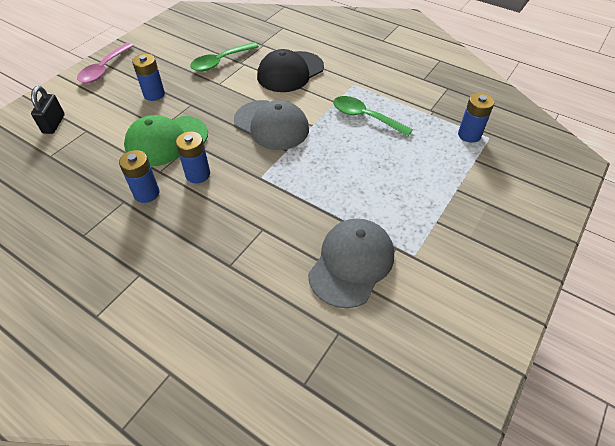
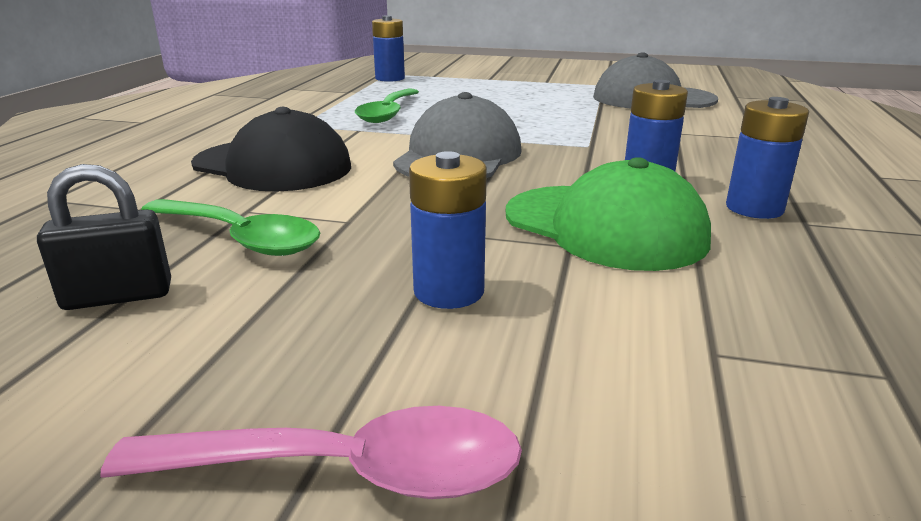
camera: 110 degrees left, 25 degrees down
black padlock [31,86,65,134] -> black padlock moved to [37,164,171,310]

